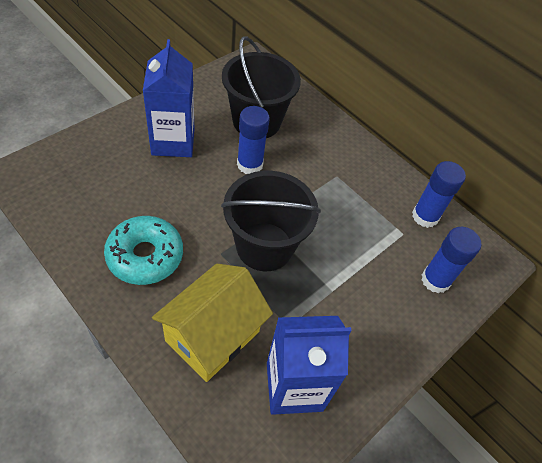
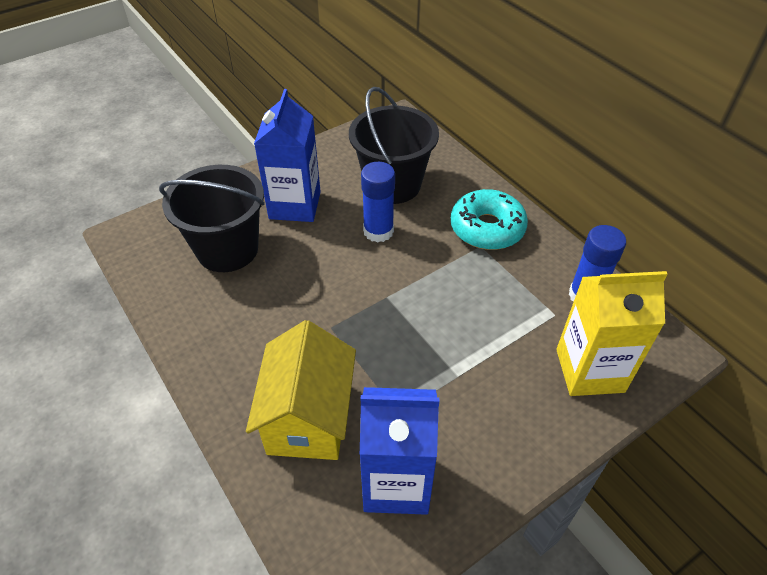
camera: 15 degrees right, 5 degrees down
turquoise donut [104,216,183,285] -> turquoise donut moved to [451,189,528,250]
yellow house [152,264,273,382] -> yellow house turned 45 degrees counterclockwise [246,320,356,460]
black bucket [221,171,321,271] -> black bucket moved to [159,165,265,272]
blue glue stick [421,227,481,293] -> yellow carton [556,271,667,396]

